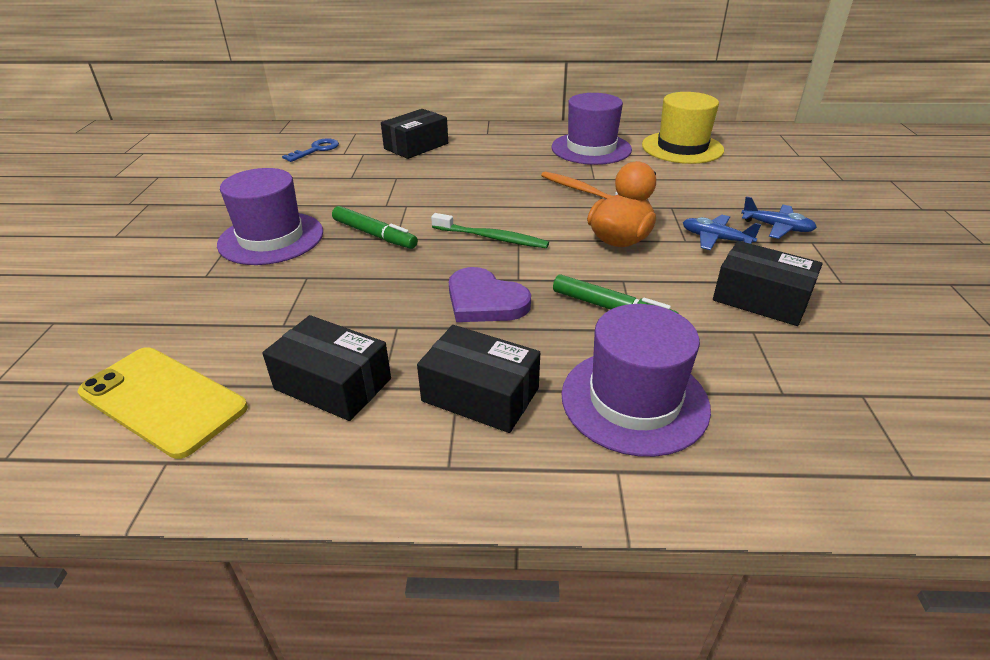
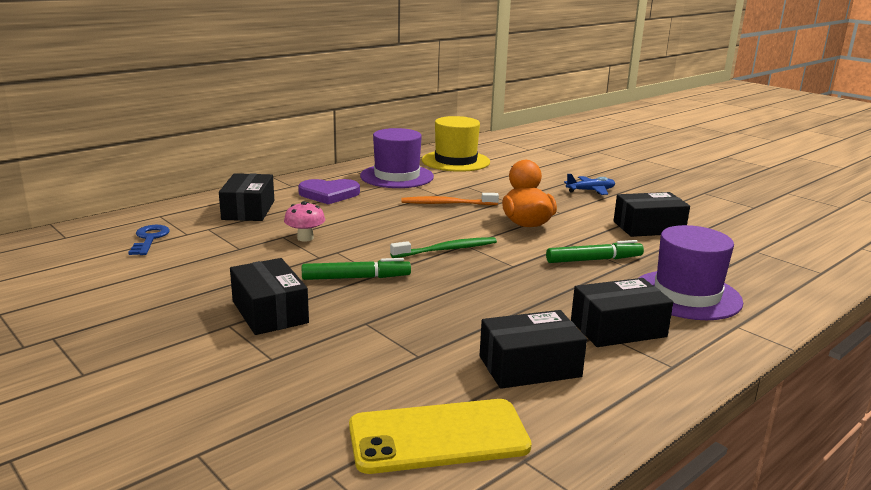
camera: 45 degrees left, 15 degrees down
purple hat [217,168,323,265] -> black box [230,258,309,335]
purple heart [449,267,531,322] -> purple heart moved to [298,179,360,204]
blue plane [683,215,761,250] -> none
none -> pink mushroom [284,201,325,242]

